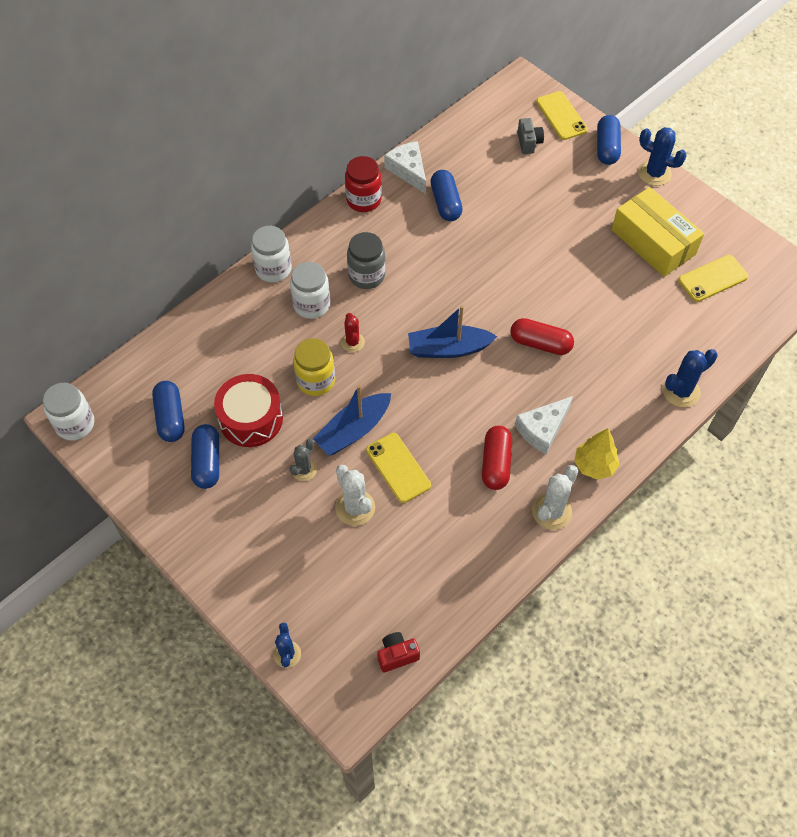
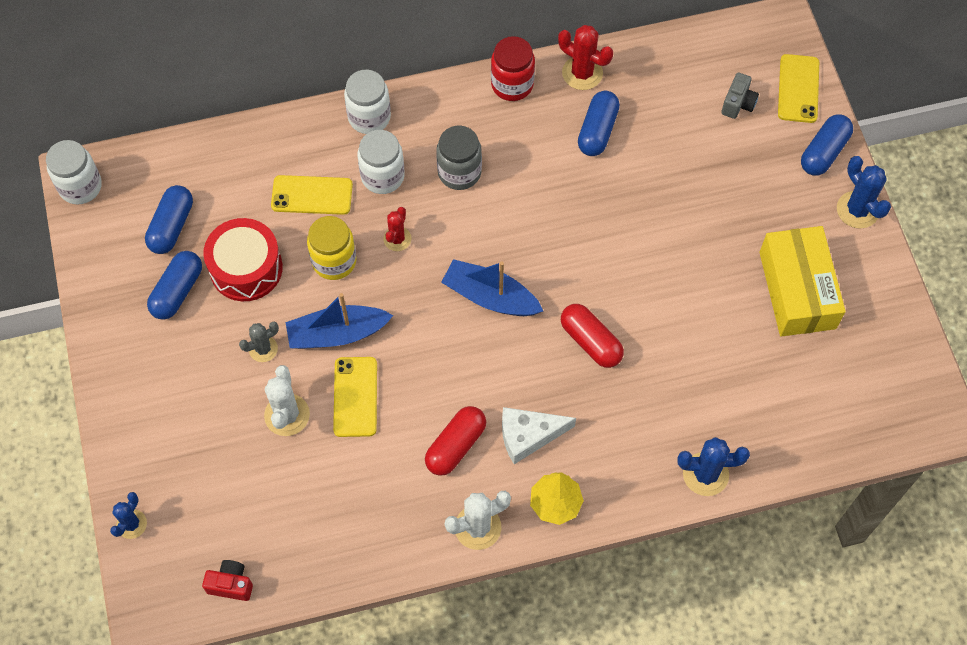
camera: 30 degrees right, 5 degrees up
white cheese [384,141,426,194] -> red cactus [558,25,613,90]
yellow phone [678,255,748,302] -> yellow phone moved to [271,175,353,215]

